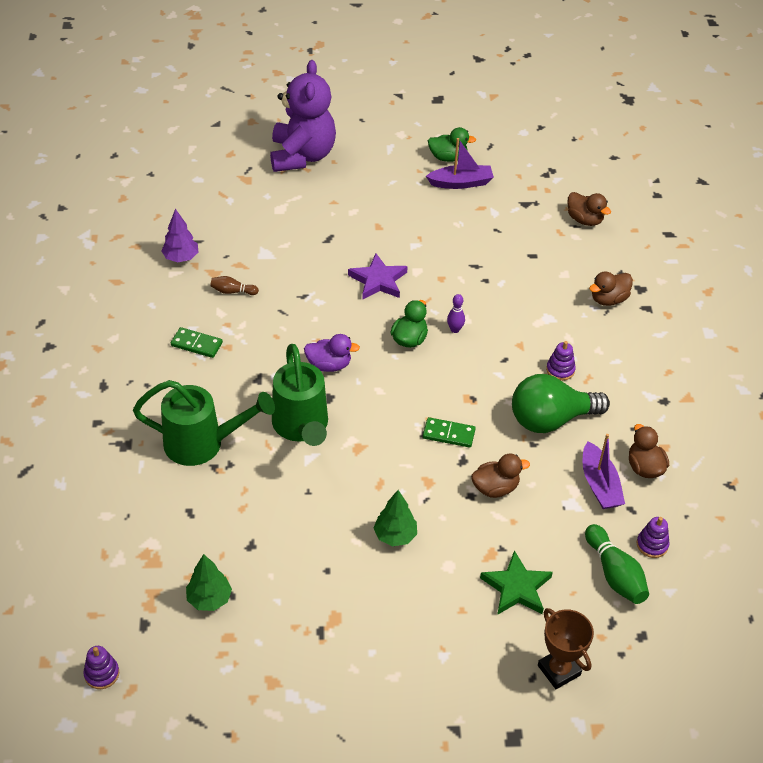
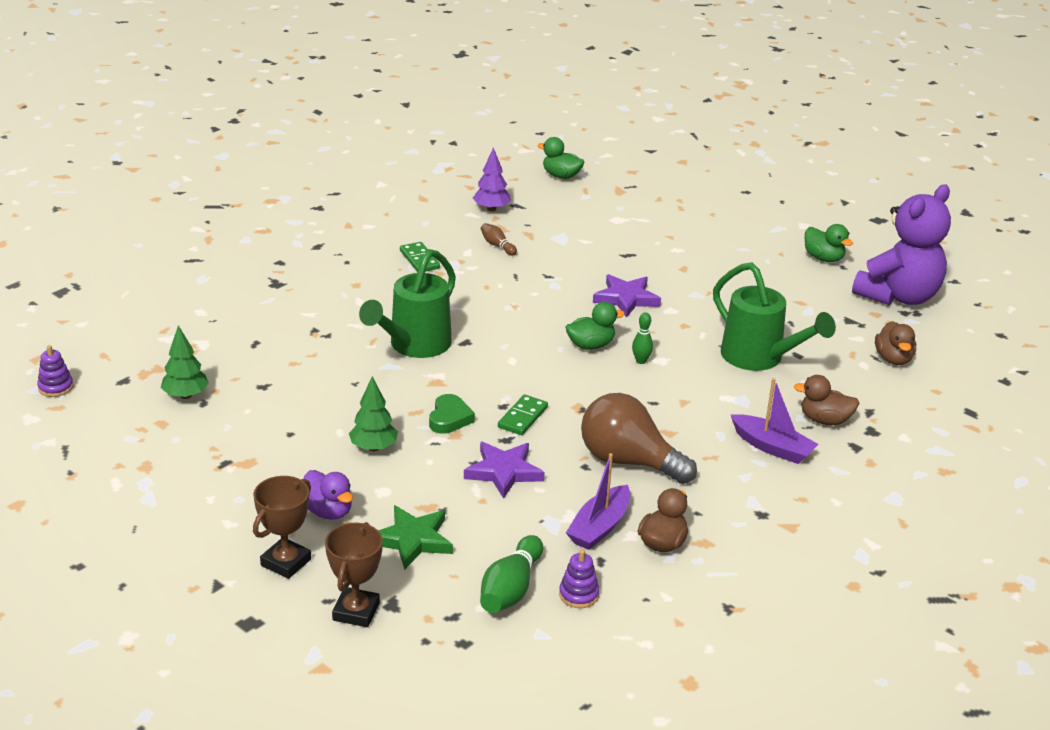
camera: 45 degrees right, 15 degrees down
green watering can [133,380,275,466] -> green watering can moved to [713,262,836,371]
purple teddy bear [270,60,336,172] -> purple teddy bear moved to [852,185,951,305]
purple duck [304,334,360,372] -> purple duck moved to [304,470,353,520]
green domino [423,417,476,448] -> green domino turned 60 degrees clockwise [498,394,548,435]
purple boat [426,138,494,189] -> purple boat moved to [731,378,819,464]
purple bowling pin [447,294,465,333] -> green bowling pin [632,312,653,364]
brown duck [471,454,530,498] -> purple star [464,442,545,499]
green light bulb [512,374,610,433] -> brown light bulb [581,393,697,484]
purple stacking toy [546,341,576,381] -> none
none -> brown trophy [253,476,311,579]
none -> green heart [429,394,475,434]
none -> green duck [537,137,584,179]

